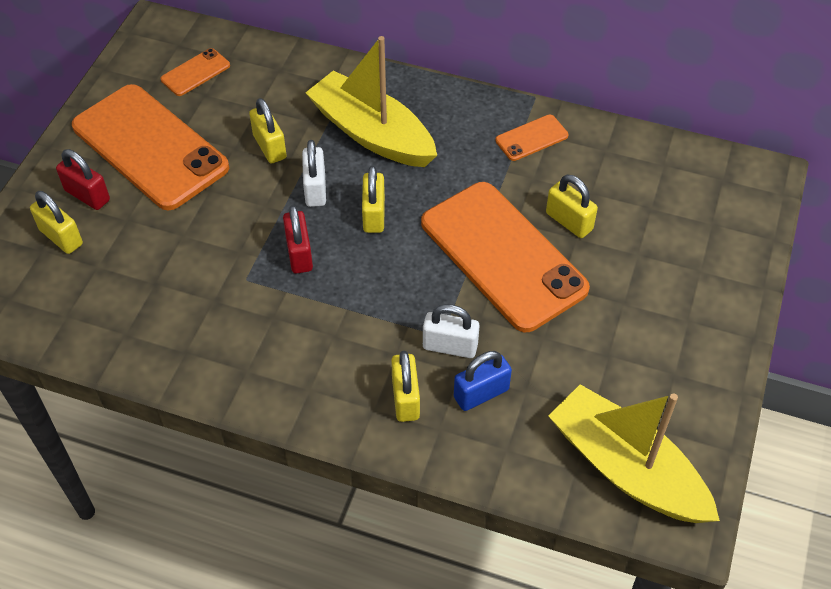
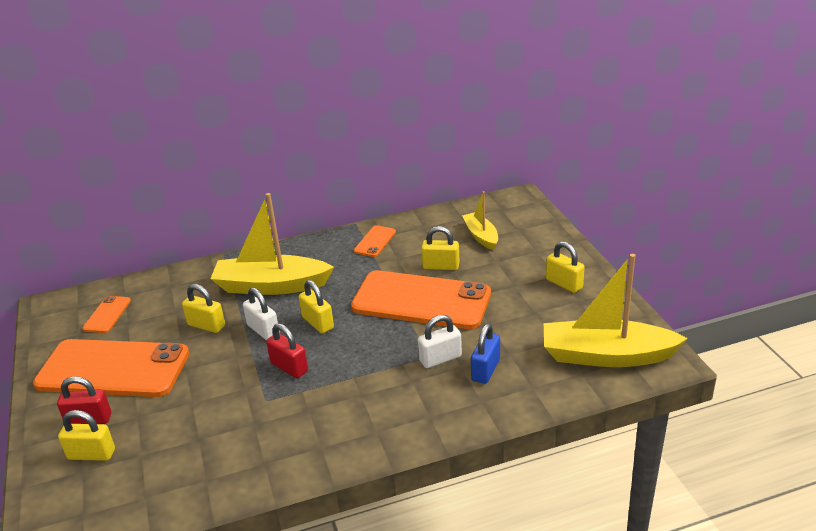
camera: 35 degrees left, 20 degrees down
yellow padlock [391,351,420,422] -> yellow padlock moved to [546,241,585,293]
none -> yellow boat [462,191,498,250]

